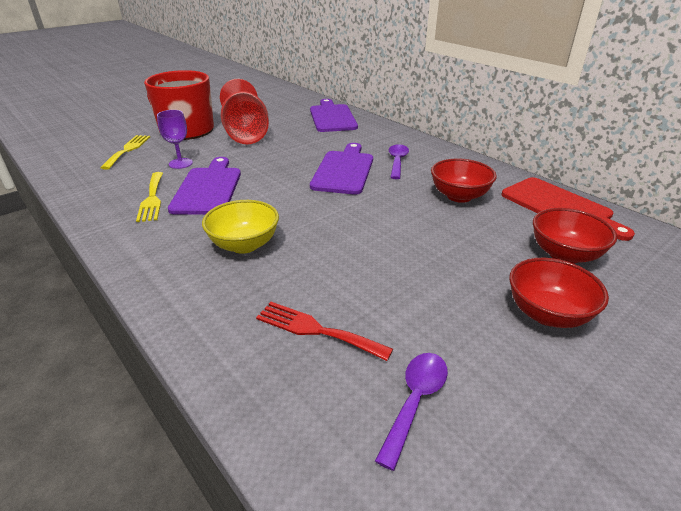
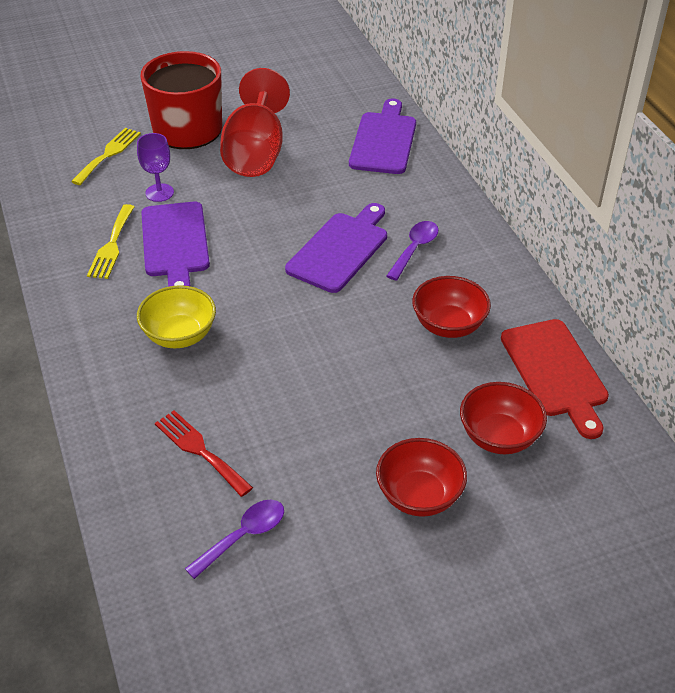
camera: 20 degrees right, 10 degrees up
purple cutting board [168,157,241,215] -> purple cutting board turned 150 degrees clockwise [141,202,210,287]

